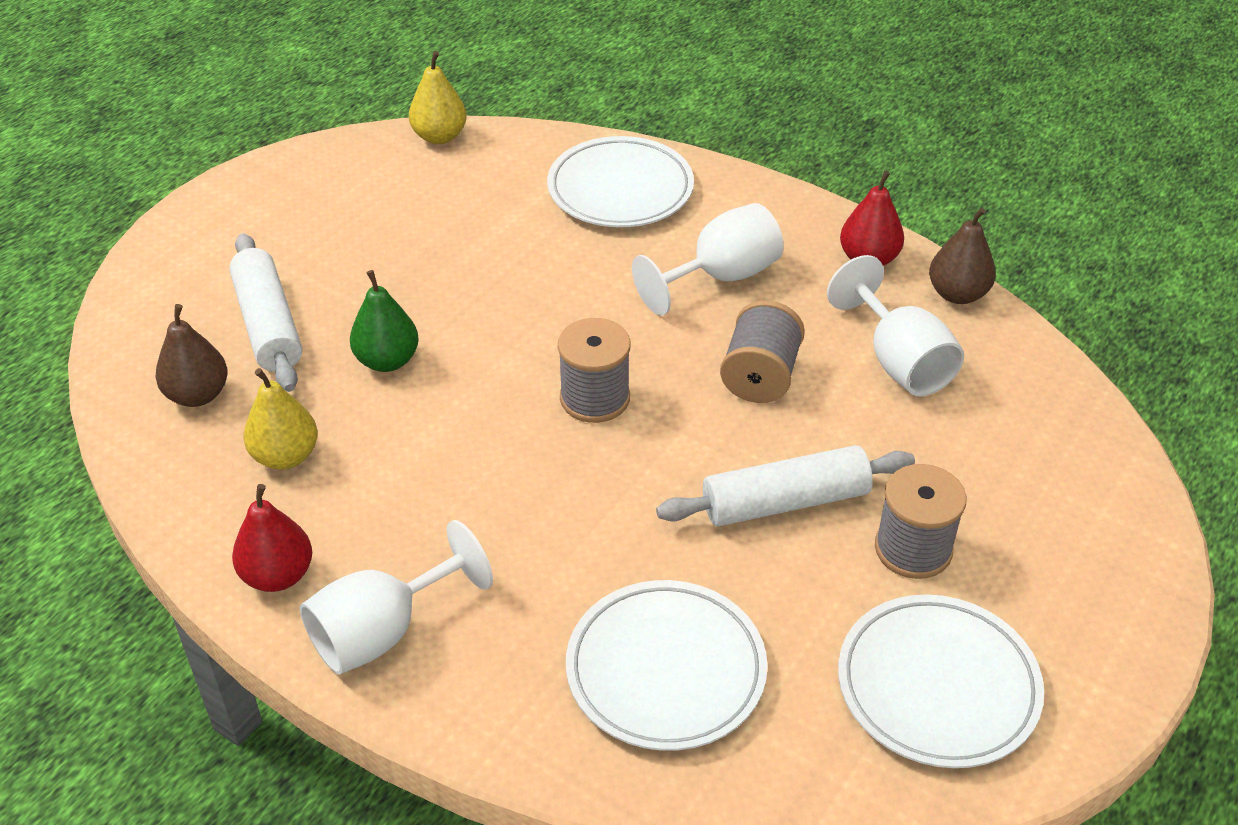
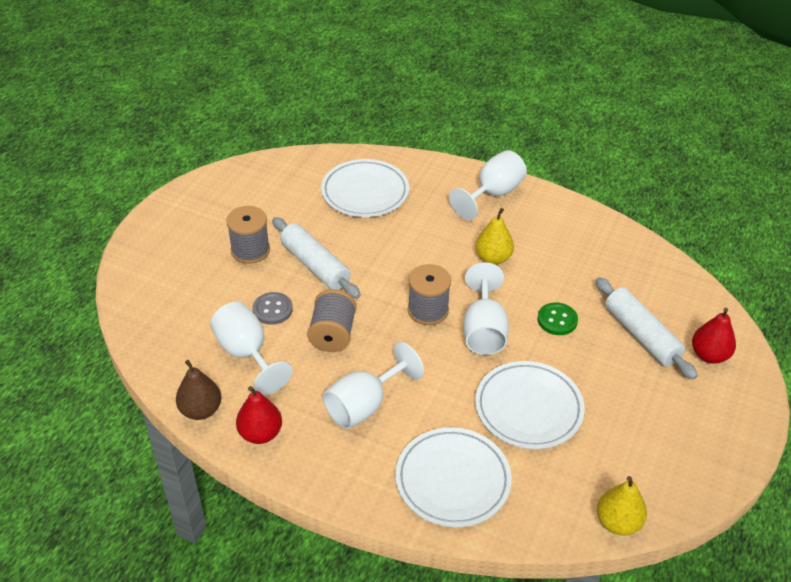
camera: 170 degrees right, 0 degrees up
brown pear [156,304,228,407] -> none
red pear [232,484,312,592] -> red pear moved to [692,308,736,364]
yellow pear [244,368,318,470] -> yellow pear moved to [475,208,514,265]
green pear [350,270,419,372] -> green button [537,303,578,335]
white rolling pin [656,445,915,527] -> white rolling pin turned 75 degrees clockwise [272,217,361,299]
white plate [838,594,1044,768] -> white plate moved to [475,361,585,449]
none -> grey button [253,292,293,325]
none -> white goblet [463,262,509,355]

